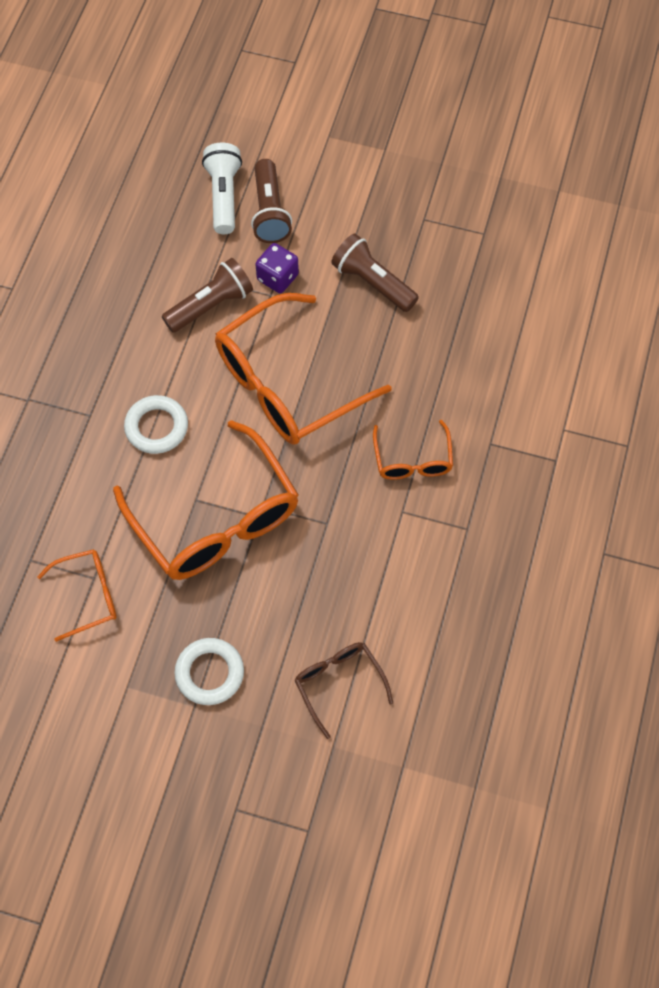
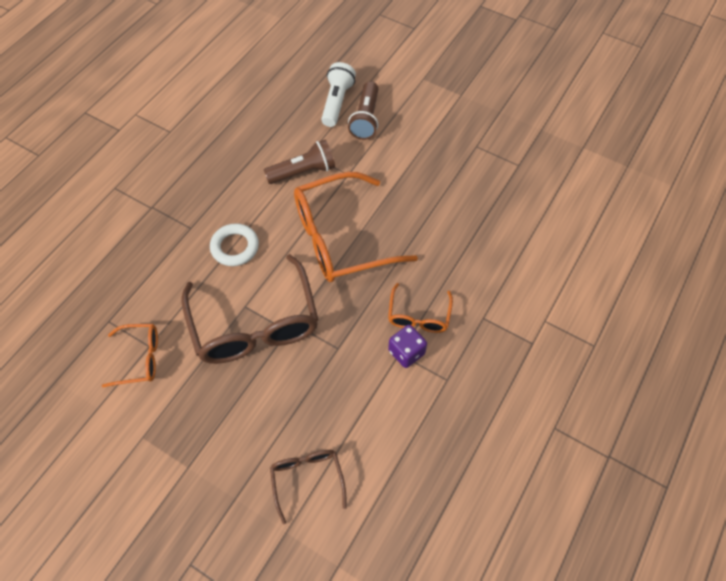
camera: 15 degrees right, 5 degrees down
orange glasses [113,420,299,580] -> brown glasses [182,254,319,364]
white ring [174,638,244,705] -> none
purple dice [256,243,299,293] -> purple dice moved to [388,325,427,368]
brown flashlight [331,234,419,312] -> none

